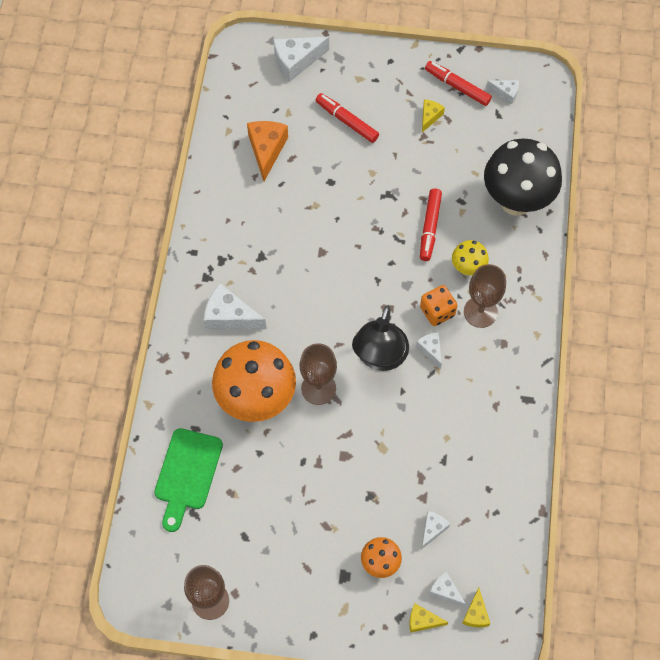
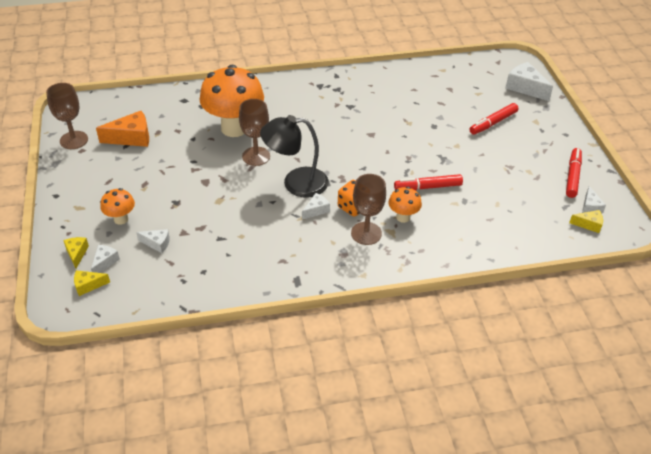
camera: 70 degrees right, 20 degrees down
green cutting board [154,428,223,532] -> none
white cheese [204,283,267,330] -> none
orange cheese [247,121,288,181] -> orange cheese moved to [96,111,149,147]
red marker [316,93,379,143] -> red marker turned 150 degrees counterclockwise [469,103,519,135]
yellow cheese [422,99,445,132] -> yellow cheese moved to [569,210,603,233]
yellow mushroom [452,240,489,276] -> orange mushroom [389,187,422,223]
black mushroom [484,138,562,216] -> none

